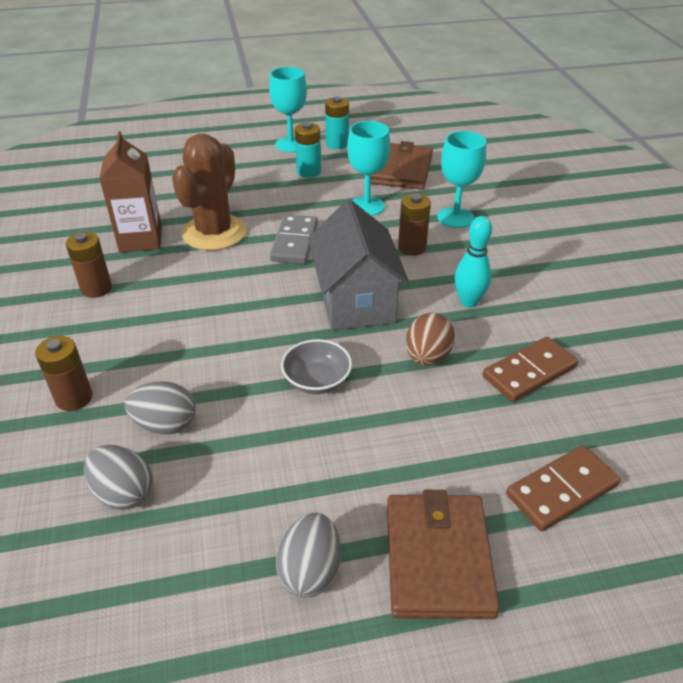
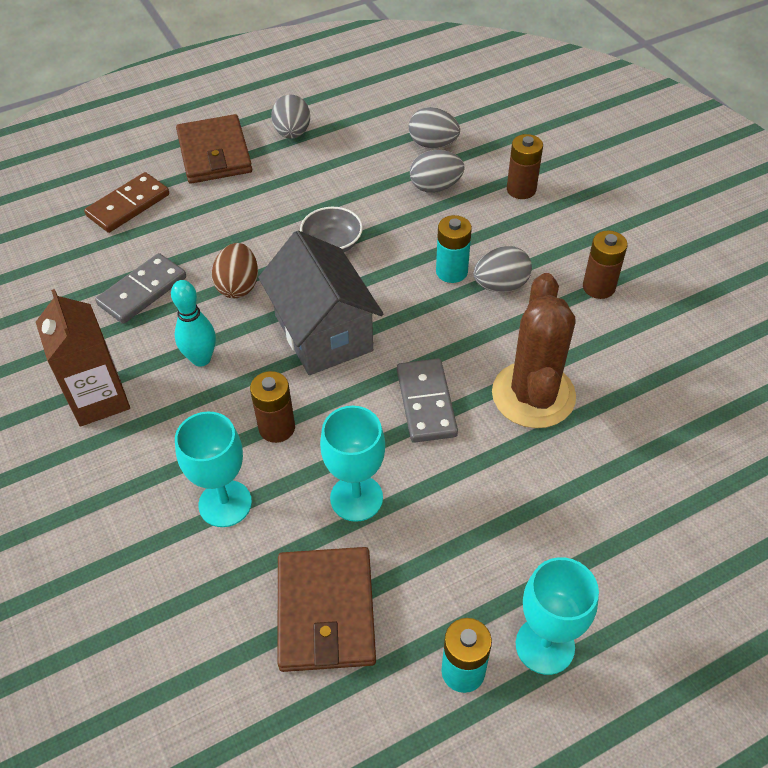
camera: 165 degrees right, 10 degrees up
brown carton [99,131,162,253] -> brown carton moved to [36,289,130,427]
turquoise battery [295,122,321,178] -> turquoise battery moved to [436,215,472,283]
brown domino [483,337,578,402] -> grey domino [95,253,186,324]
none -> grey egg [474,246,532,292]

